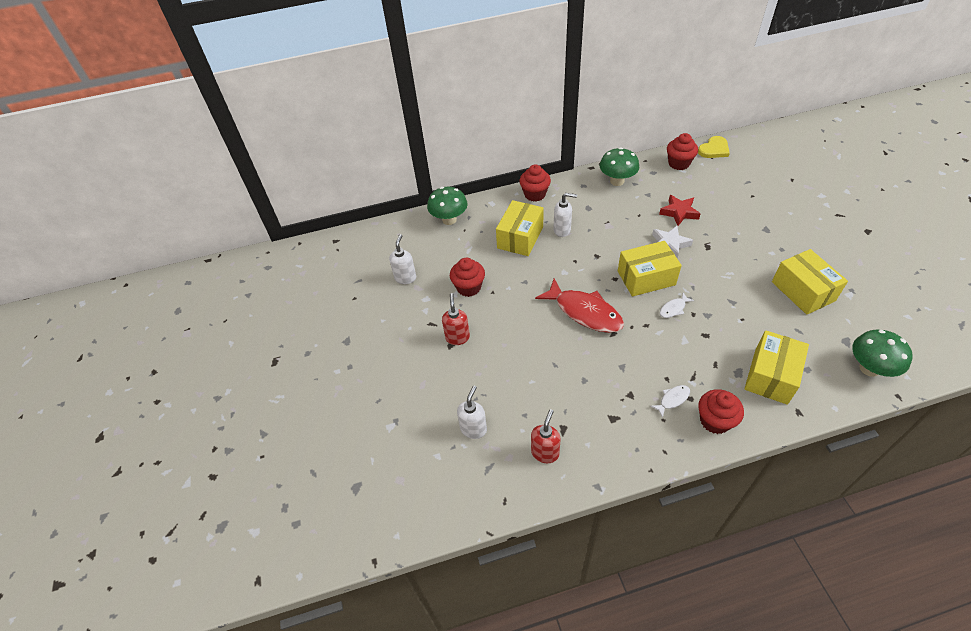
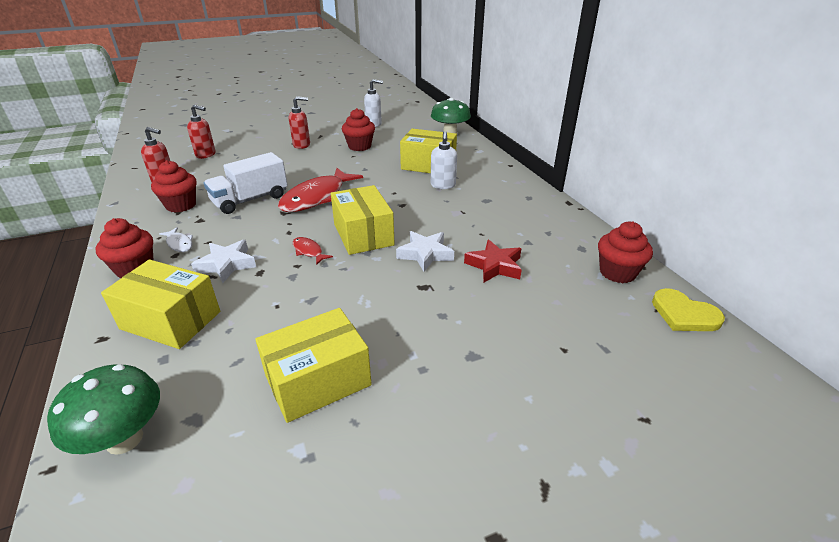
camera: 80 degrees right, 15 degrees down
white soap dispenser [457,385,487,439] -> red soap dispenser [187,105,216,159]
red cupcake [519,164,551,202] -> red cupcake moved to [151,160,197,213]
green mushroom [600,147,639,186] -> none
white fish [660,293,694,318] -> red fish [292,237,333,265]
none -> white star [191,240,256,283]
none -> white truck [204,152,288,214]

